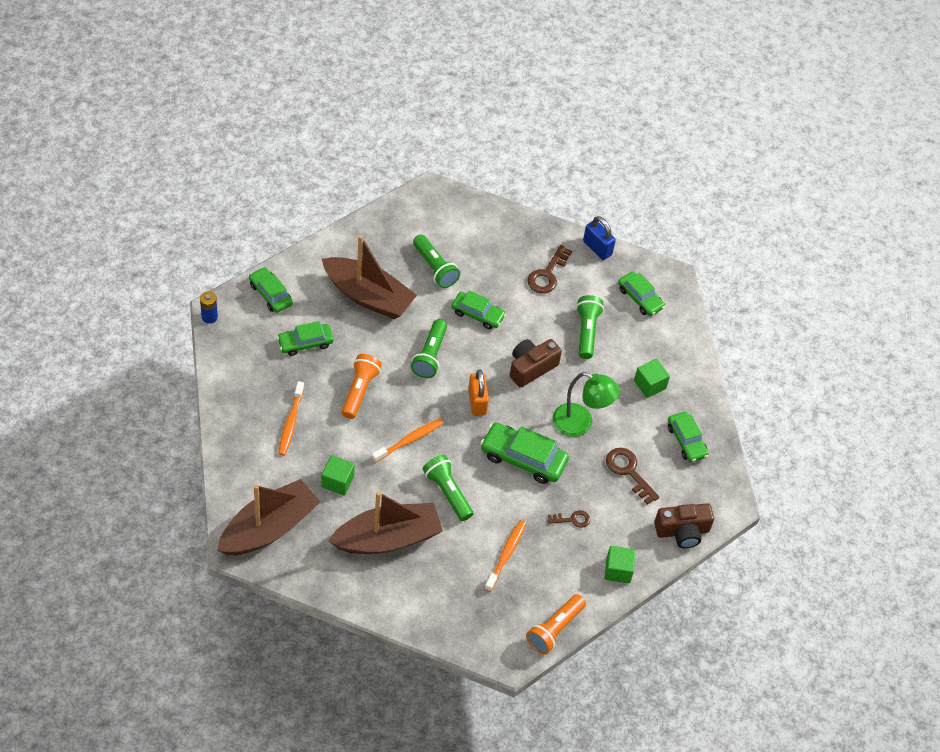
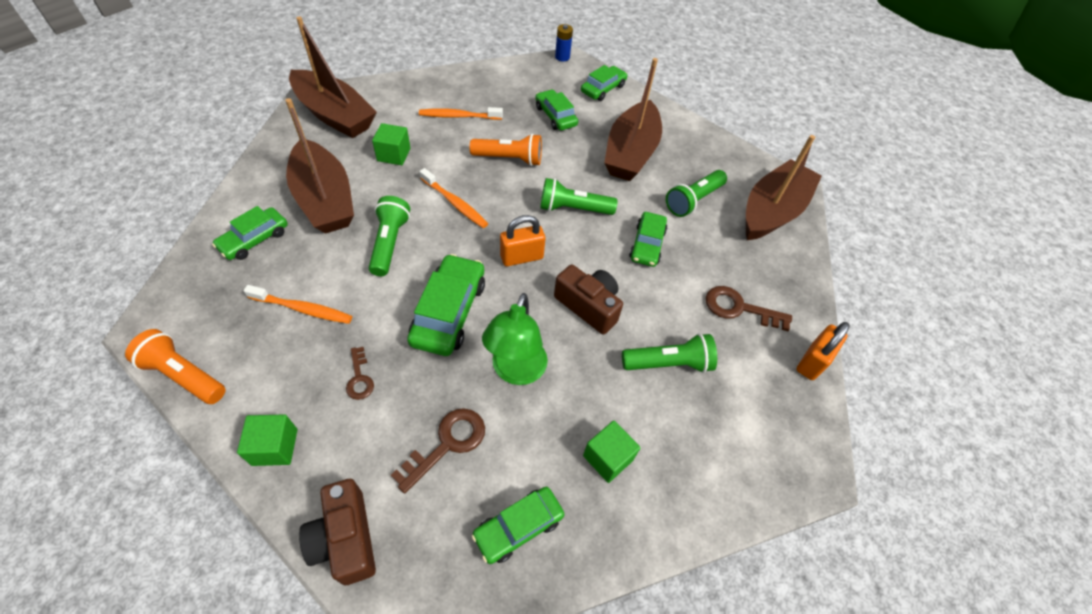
camera: 80 degrees right, 0 degrees up
green flashlight [423,455,473,521] -> green flashlight turned 45 degrees counterclockwise [369,196,410,276]
blue padlock [583,216,616,260] -> orange padlock [797,322,850,380]
green car [618,272,665,316] -> green car moved to [212,206,288,260]
none -> brown boat [746,135,822,240]

